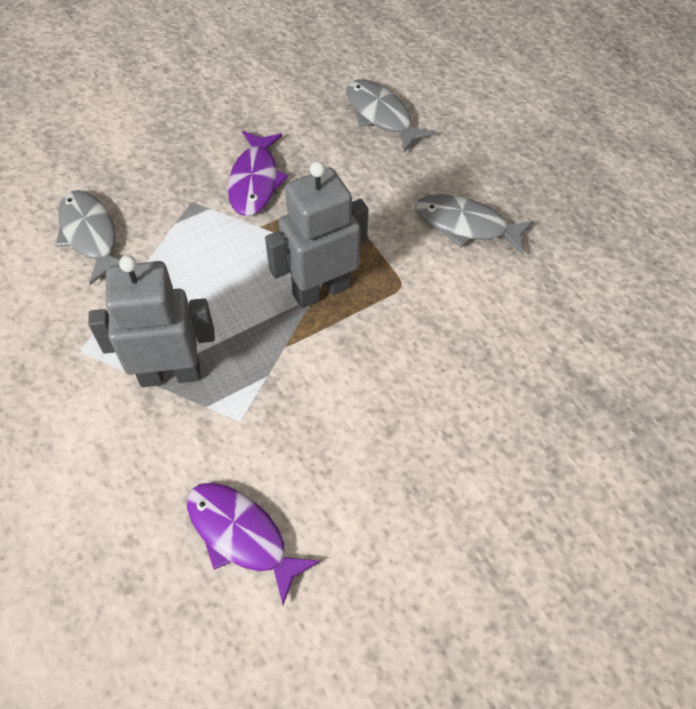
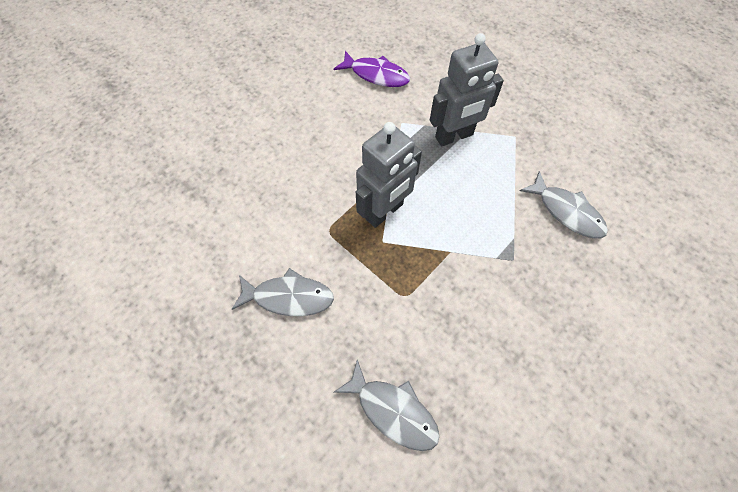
camera: 165 degrees right, 5 degrees up
purple fish [228,131,288,216] -> none

